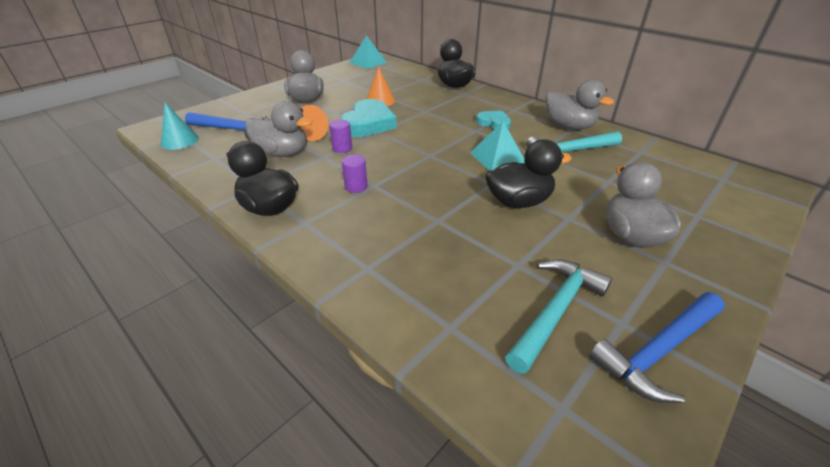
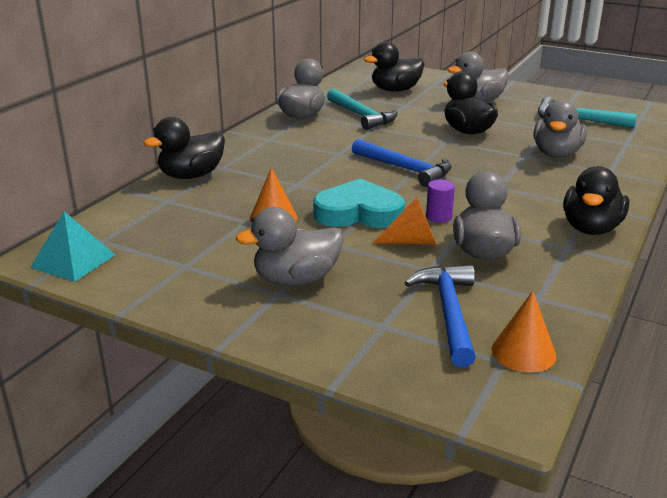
camera: 105 degrees left, 10 degrees down
turquoise cone [161,103,199,150] -> orange cone [491,291,556,373]
purple cylinder [342,155,368,193] -> none
turquoise pyramid [470,121,524,171] -> none
turquoise heart [476,111,511,129] -> none
blue hammer [589,292,725,403] -> blue hammer moved to [352,139,451,187]
none -> black duck [364,42,424,92]
none -> grey duck [533,100,587,158]

